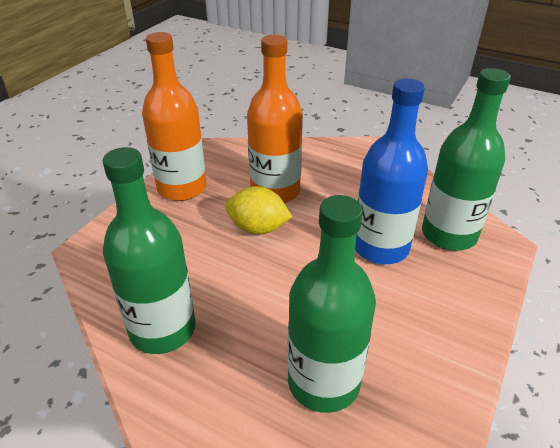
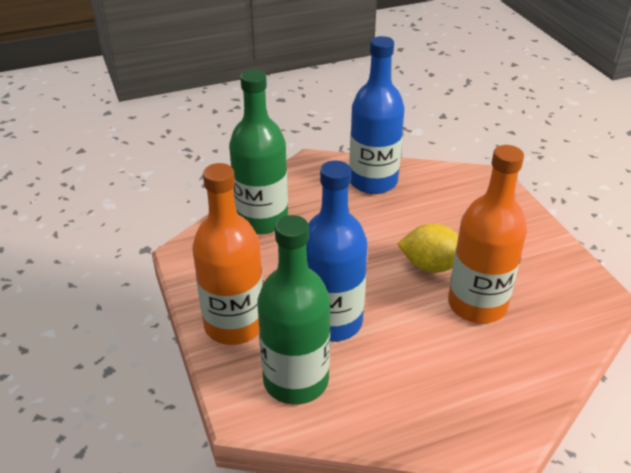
camera: 130 degrees right, 0 degrees up
green bottle [103,147,196,354] -> blue bottle [349,36,405,194]
orange bottle [142,32,206,201] -> orange bottle moved to [192,163,263,345]
yellow lemon [225,186,292,234] -> yellow lemon turned 45 degrees clockwise [397,224,458,273]

